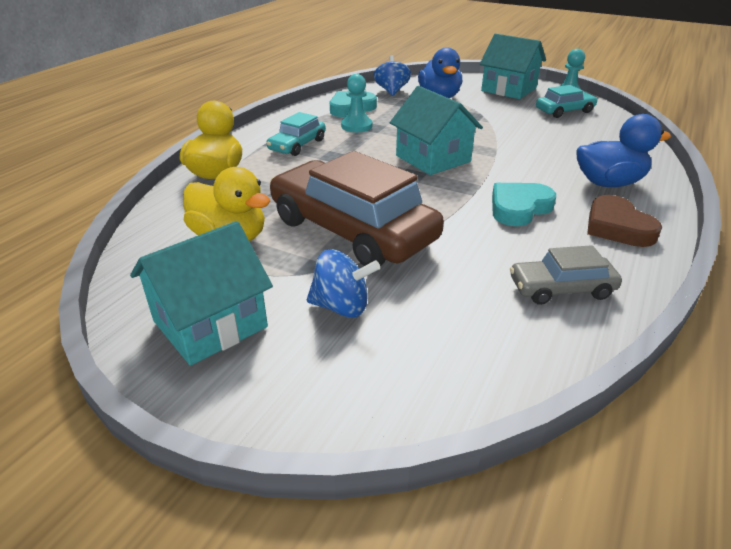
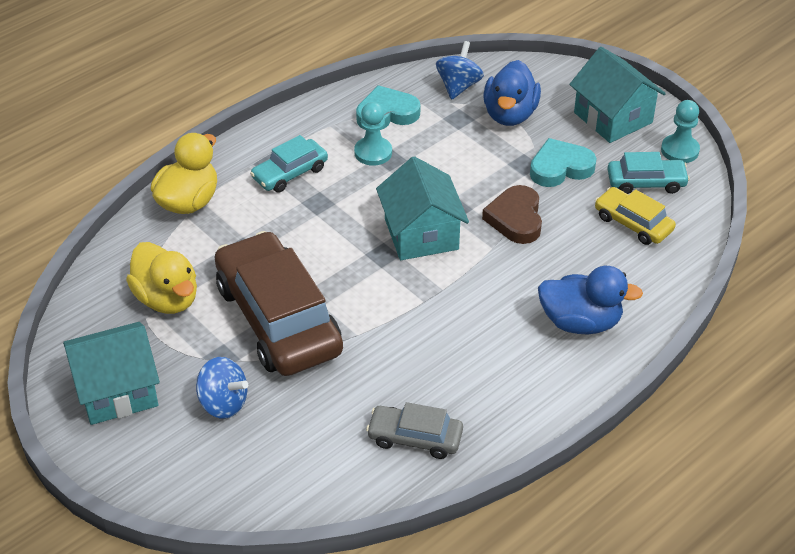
camera: 20 degrees right, 10 degrees up
turquoise heart [492,183,556,226] -> turquoise heart moved to [530,138,597,187]
brown heart [587,195,662,247] -> brown heart moved to [482,185,542,244]
none -> yellow car [595,187,676,245]

